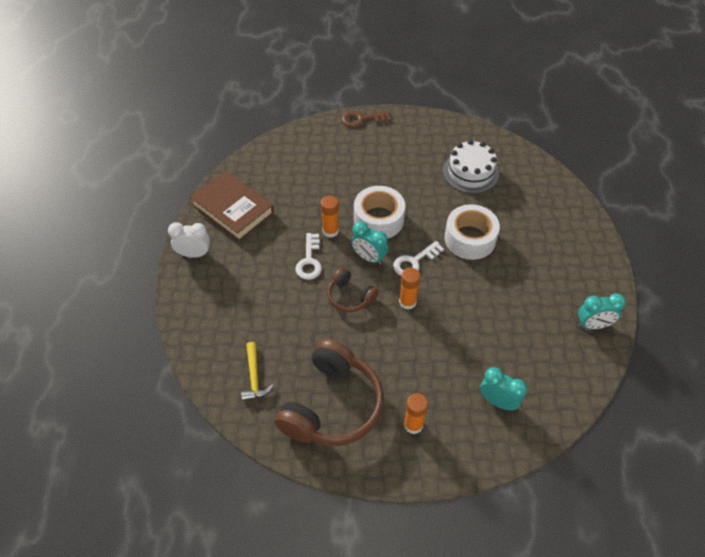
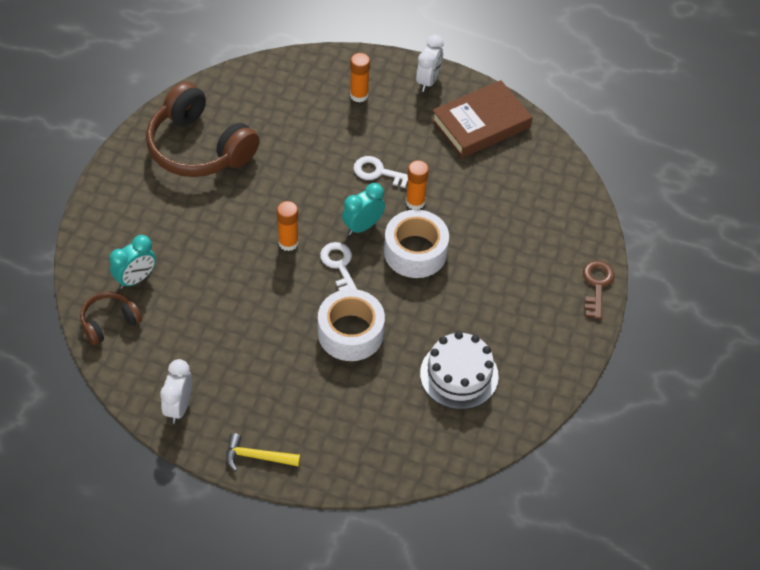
camera: 105 degrees right, 0 degrees up
yellow hammer [241,342,274,401] -> yellow hammer moved to [226,433,301,471]
brown headphones [328,268,379,312] -> brown headphones moved to [80,292,142,345]
orange glue stick [404,393,428,434] -> orange glue stick moved to [350,53,370,102]
turquoise clock [578,293,626,329] -> white clock [160,359,192,423]

